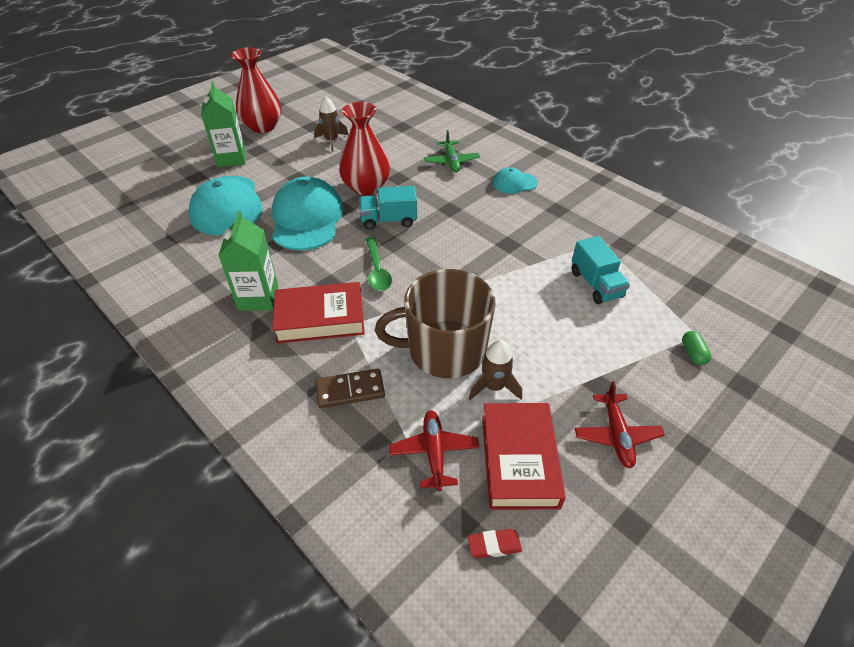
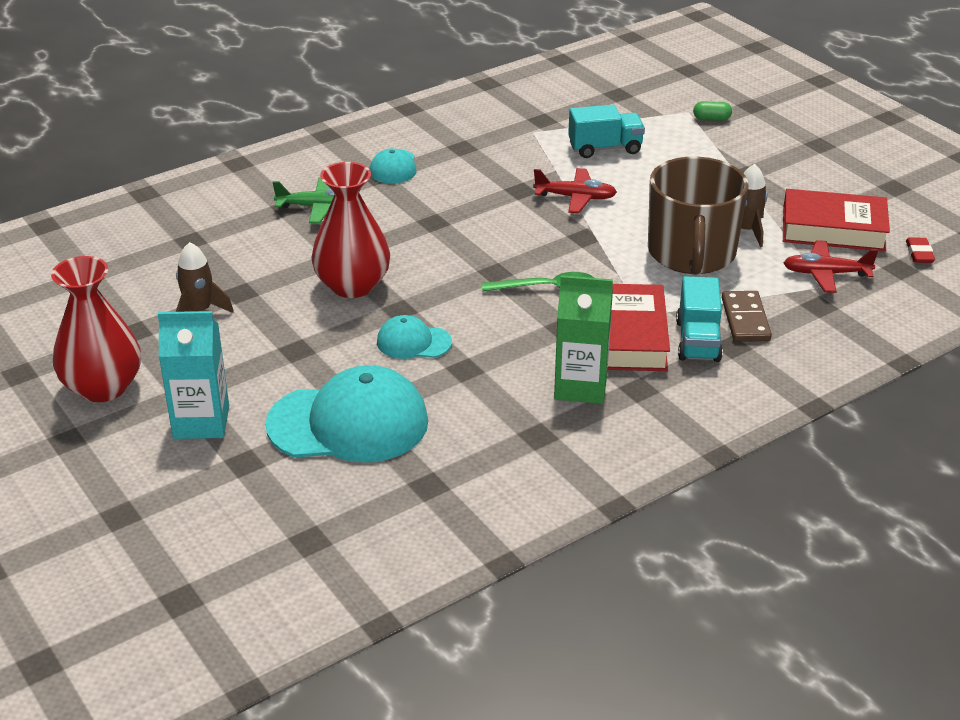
camera: 80 degrees left, 10 degrees down
green carton [201,82,246,167] -> turquoise carton [158,311,229,439]
turquoise cap [272,177,344,250] -> turquoise cap [377,315,452,359], size x0.50
turquoise truck [359,186,417,230] -> turquoise truck moved to [676,276,723,362]
red plane [575,381,665,468] -> red plane moved to [533,168,617,213]

